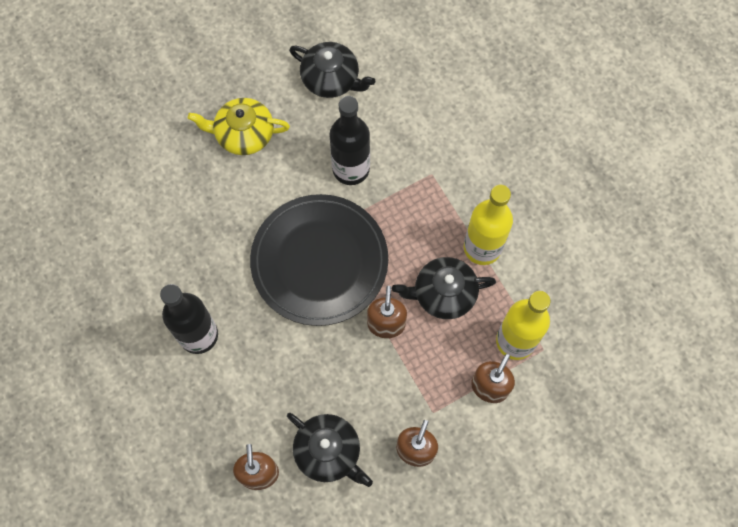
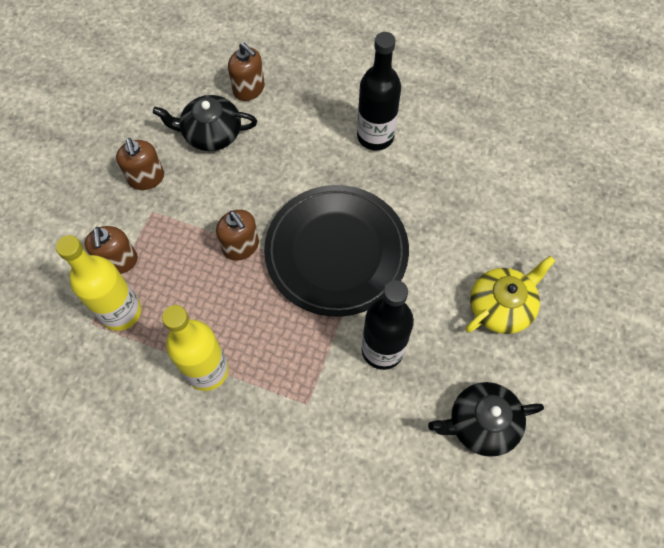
camera: 140 degrees right, 5 degrees down
black teapot [392,257,496,319] -> none

